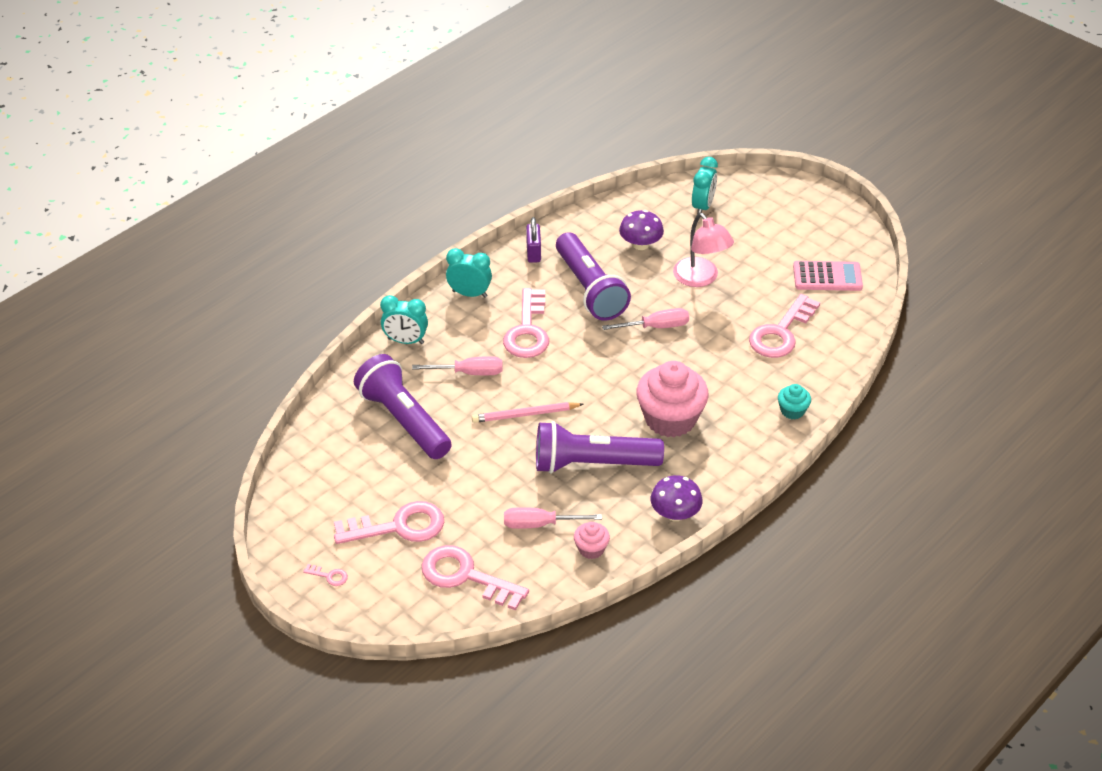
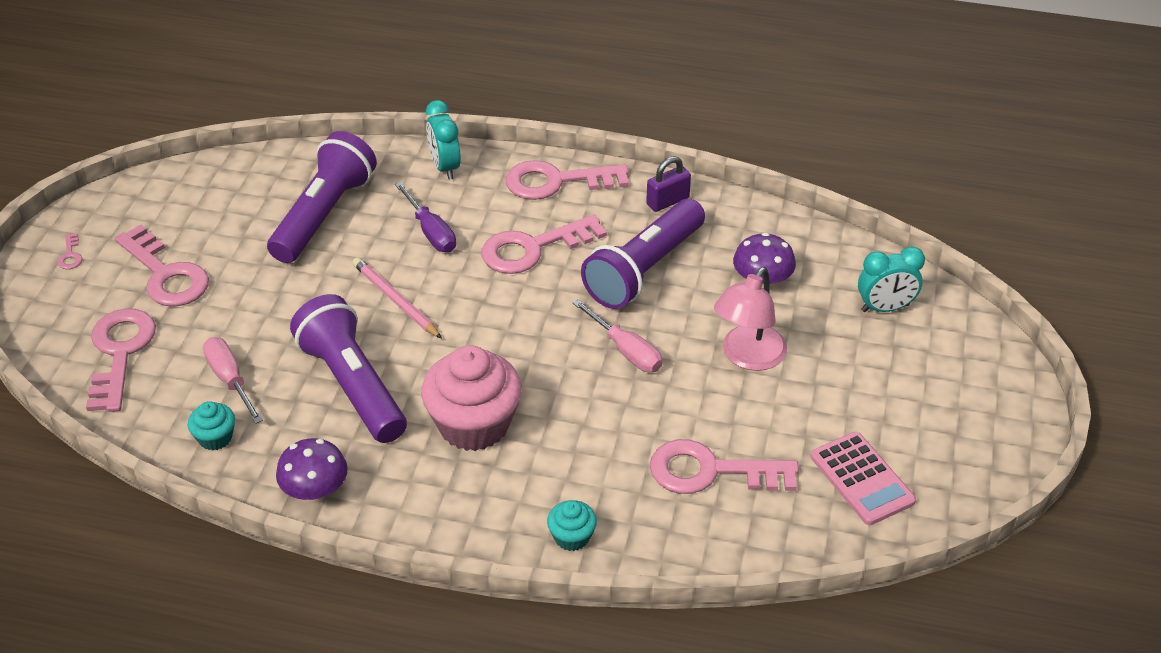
camera: 60 degrees right, 0 degrees up
pink screwdriver [412,356,503,375] -> purple screwdriver [395,182,456,252]
turquoise clock [446,248,492,298] -> pink key [506,160,629,200]
pink cupcake [574,522,610,559] -> turquoise cupcake [188,401,235,450]

